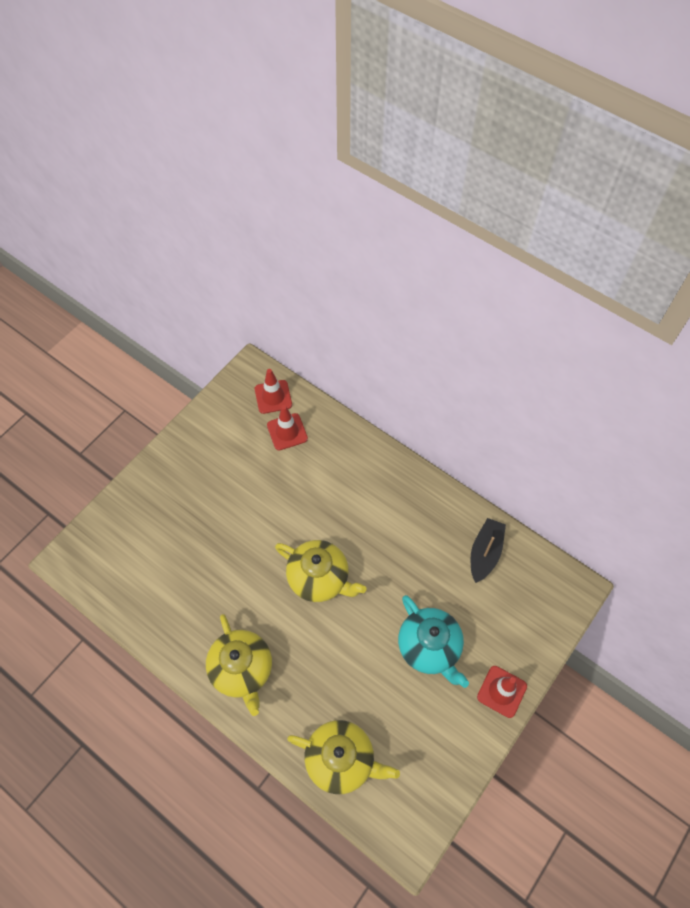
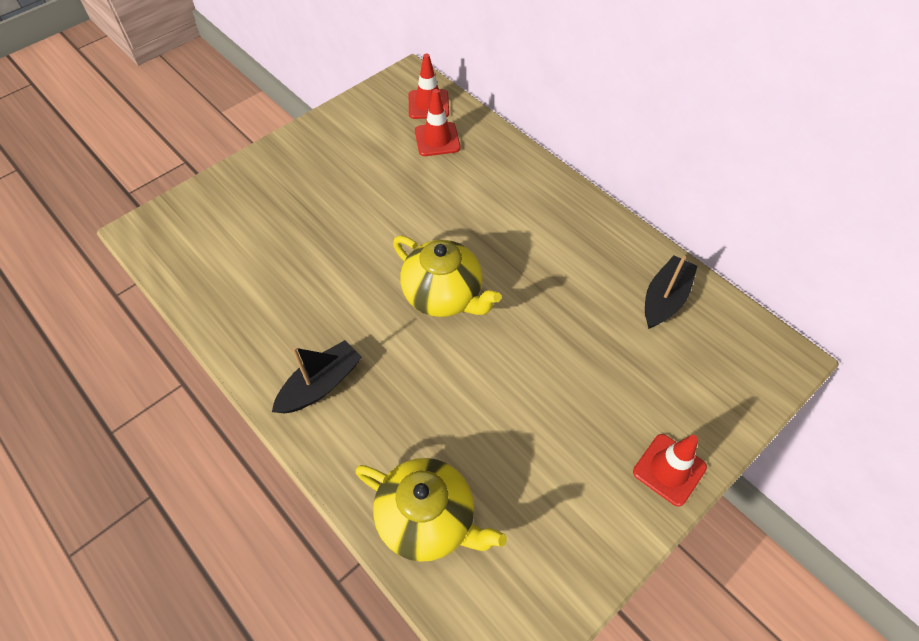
camera: 10 degrees right, 5 degrees down
yellow teapot [206,614,272,716] -> black boat [272,340,362,413]
turquoise teapot [398,595,469,688] -> none

